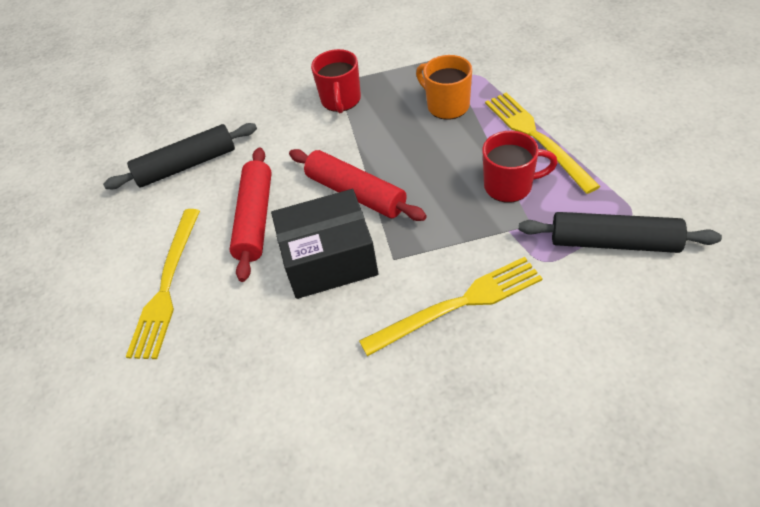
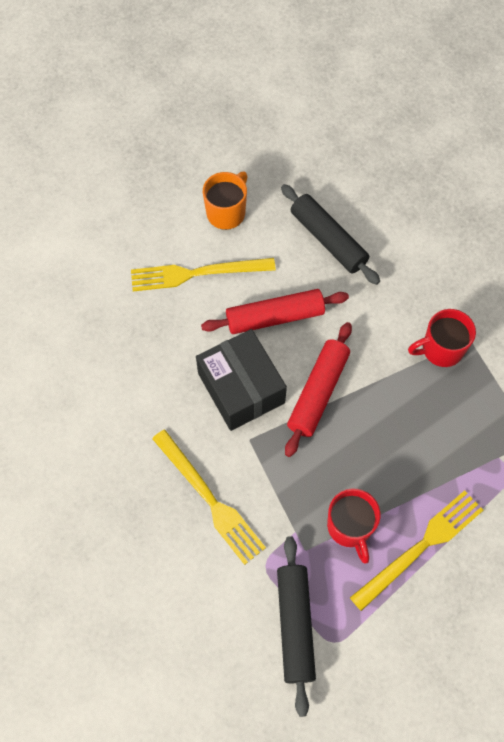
camera: 70 degrees right, 15 degrees up
orange mug [416,55,472,120] -> orange mug moved to [203,172,248,230]

